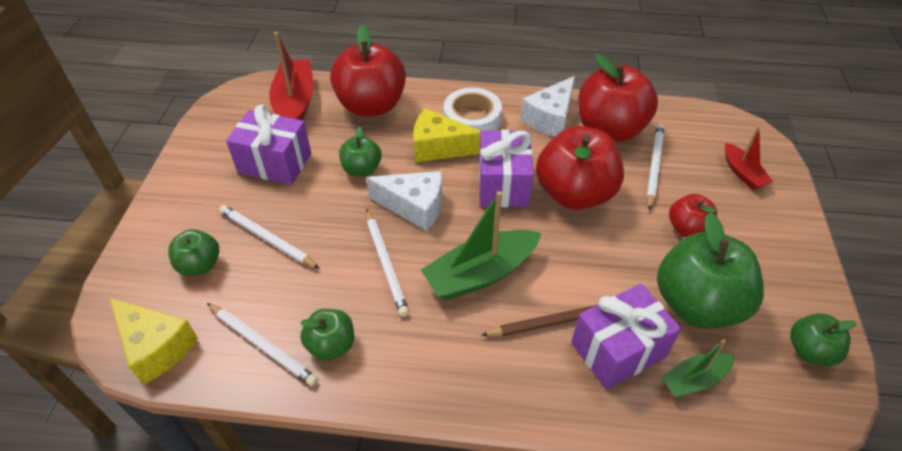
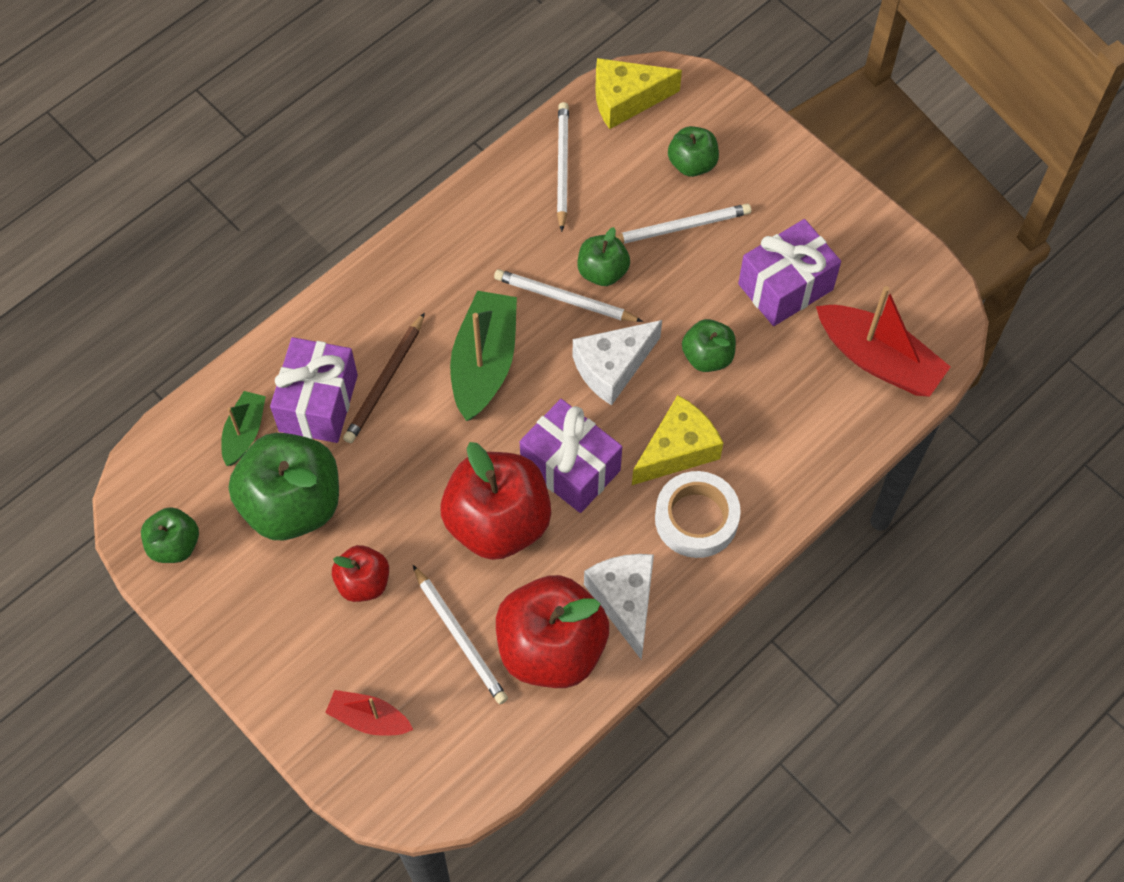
camera: 130 degrees right, 15 degrees up
white pencil [207,303,318,387] -> white pencil turned 105 degrees clockwise [557,102,569,232]
green apple [300,309,354,361] -> green apple moved to [578,227,630,286]
red apple [330,25,406,117] -> none

